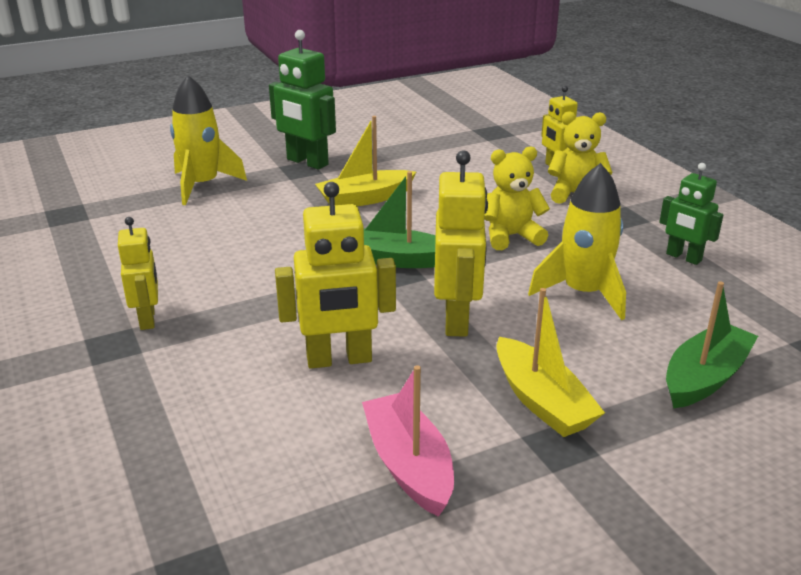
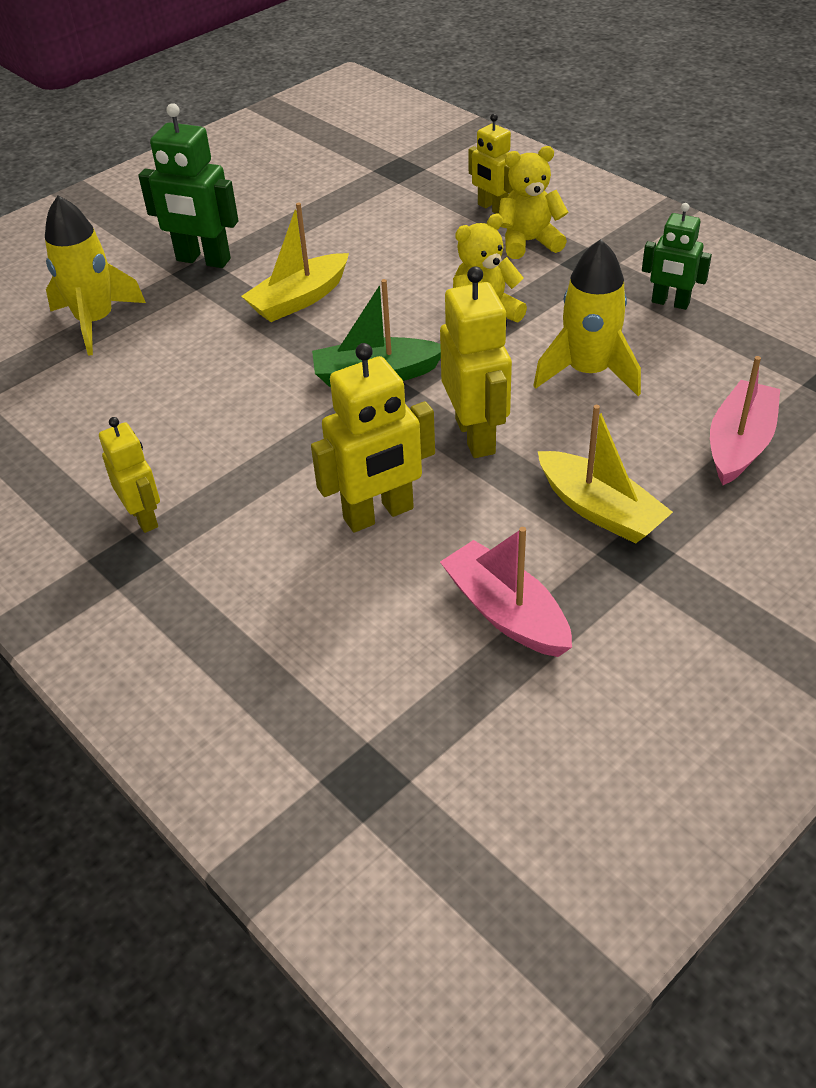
camera: 15 degrees left, 15 degrees up
green boat [666,281,758,408] -> pink boat [710,356,780,485]

